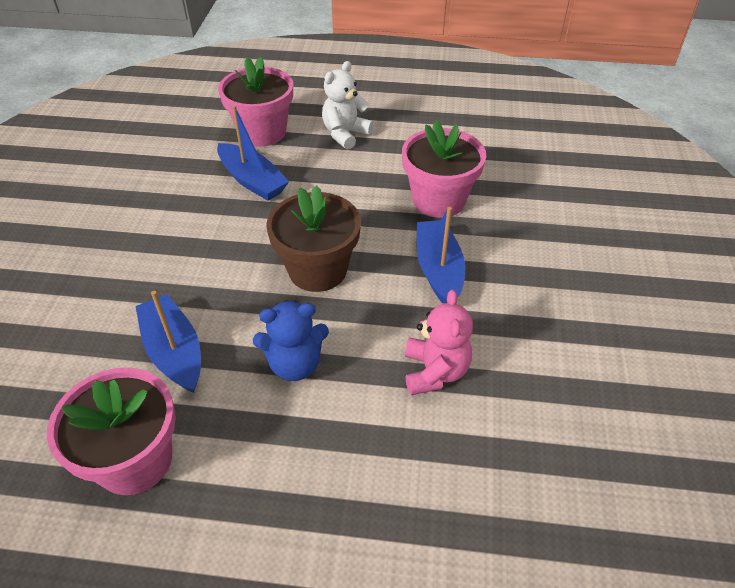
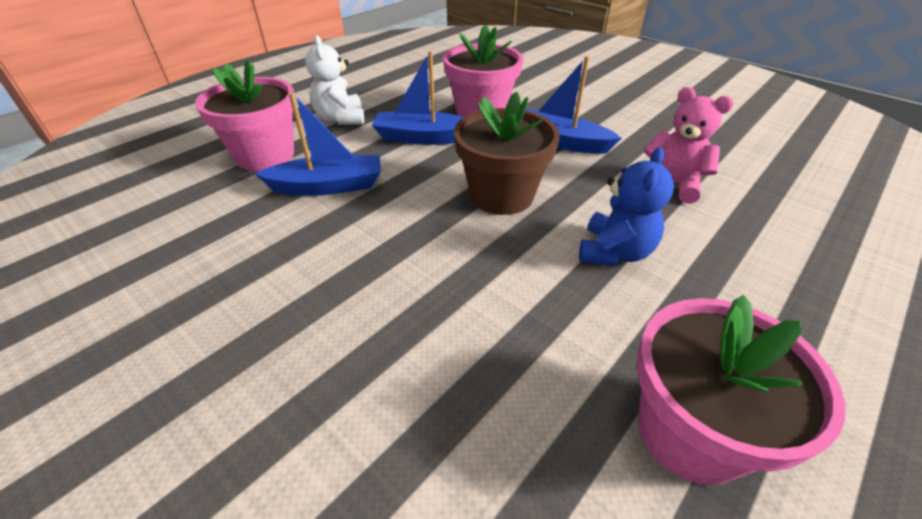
camera: 55 degrees left, 5 degrees down
blue boat [135,291,201,393] -> blue boat moved to [372,51,464,145]

